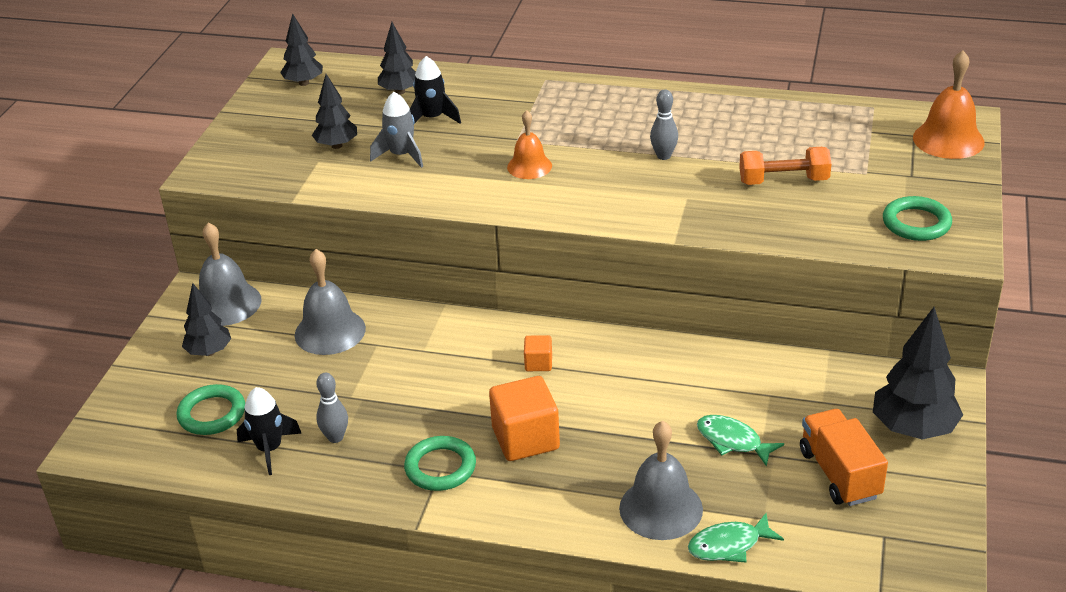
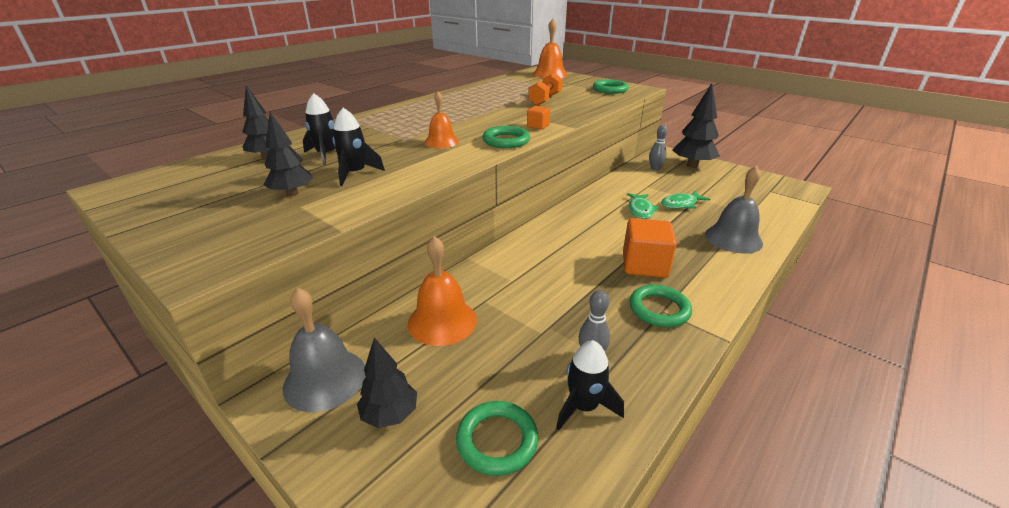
camera: 65 degrees left, 5 degrees down
black tree [280,13,323,86] -> none
grey bell [295,249,366,355] -> orange bell [408,236,477,346]
grey rocket [370,92,423,168] -> black rocket [333,107,385,186]
orange cube [524,335,552,371] -> orange cube moved to [527,106,550,129]
grey bowling pin [650,89,678,160] -> grey bowling pin moved to [649,125,668,170]
green fish [688,513,784,563] -> green fish moved to [627,193,659,219]
orange truck [800,409,888,506] -> none
none -> green ring [482,126,530,148]

